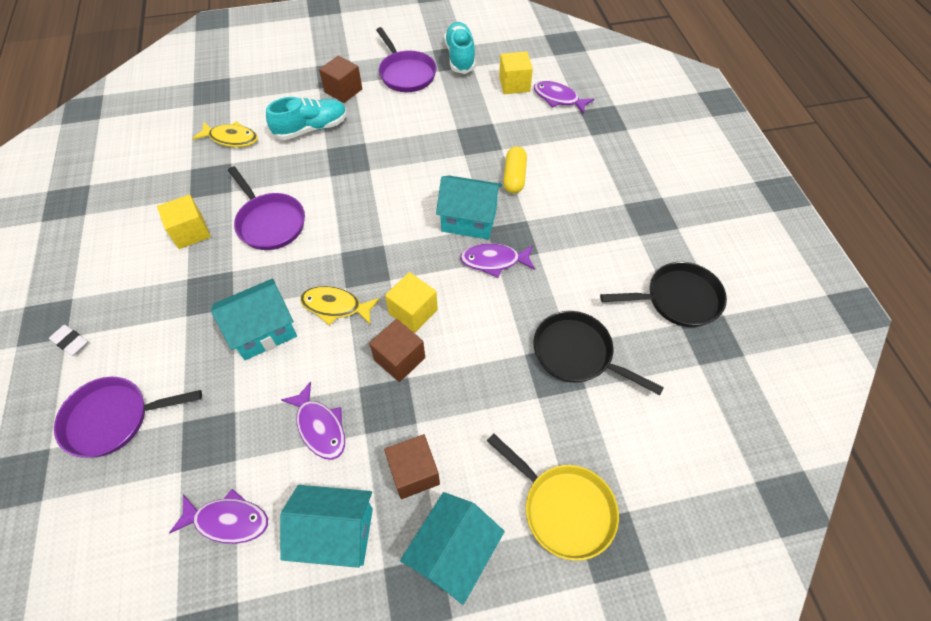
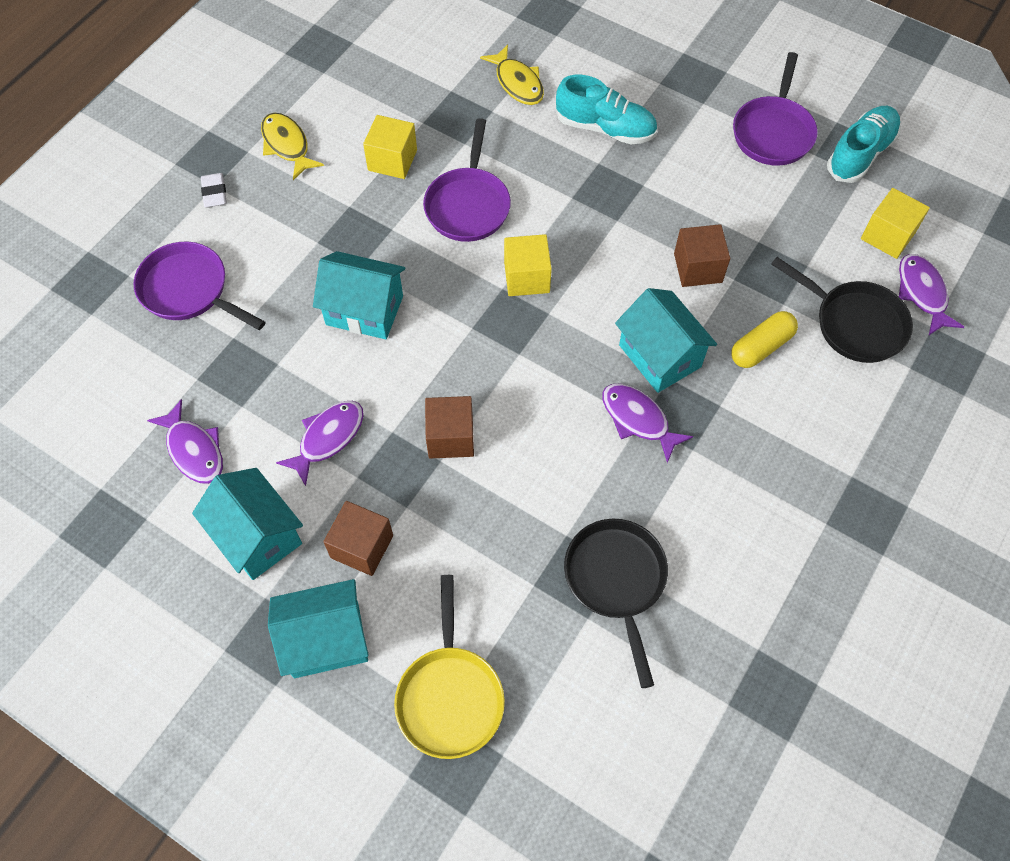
camera: 45 degrees right, 5 degrees up
purple fish [281,381,345,460] -> purple fish turned 150 degrees counterclockwise [276,401,364,486]
yellow fish [300,286,380,326] -> yellow fish moved to [261,113,324,180]
brown cube [319,55,362,103] -> brown cube moved to [674,224,730,287]
yellow cube [385,272,438,333] -> yellow cube moved to [504,234,552,296]
black pan [600,262,727,327] -> black pan moved to [771,257,913,363]

